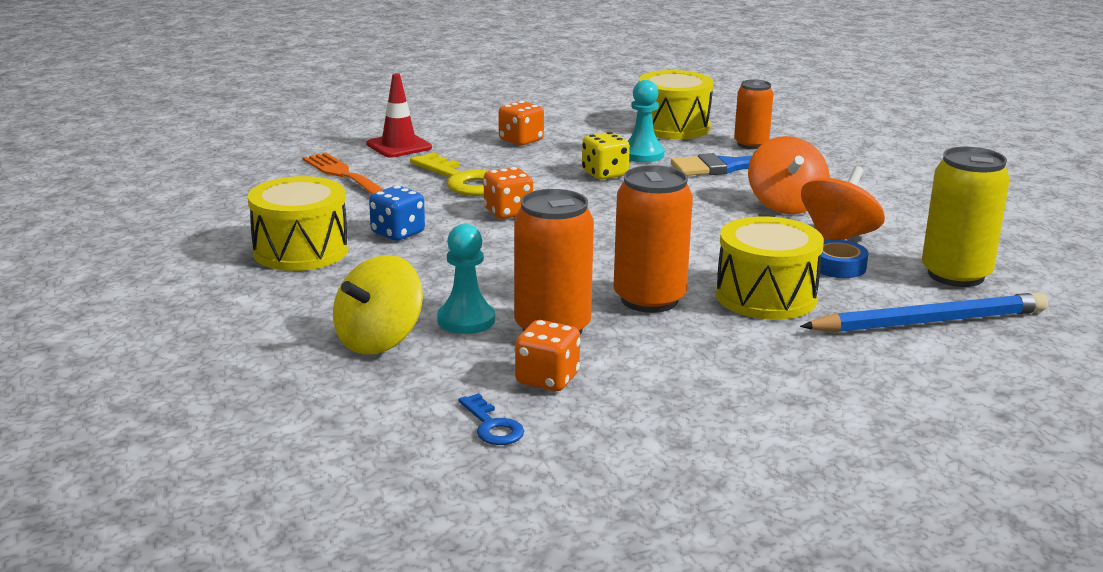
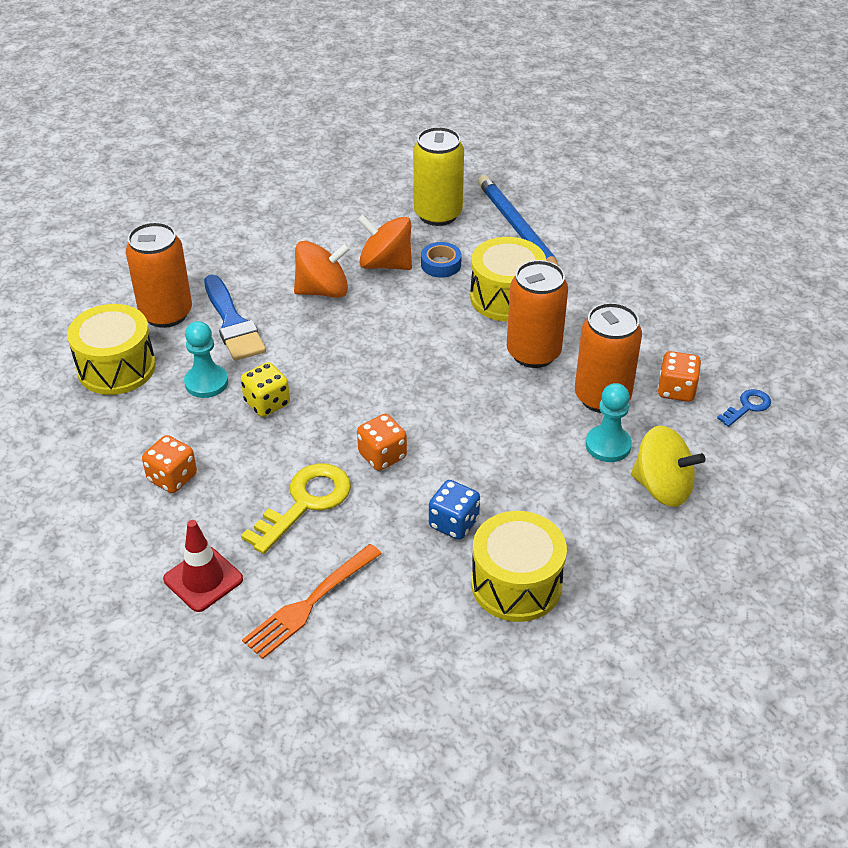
camera: 100 degrees left, 20 degrees up
orange can [734,79,773,149] -> orange can [126,222,192,328], size x1.57

